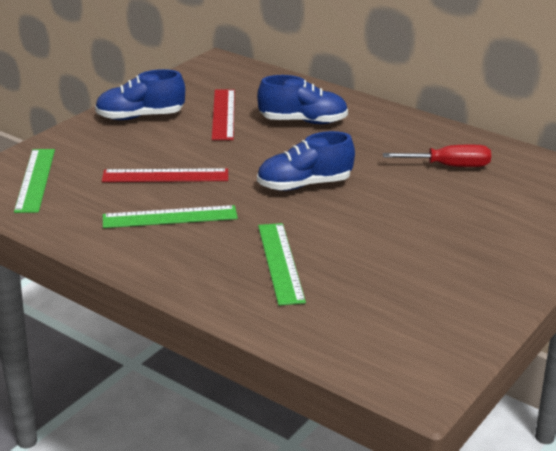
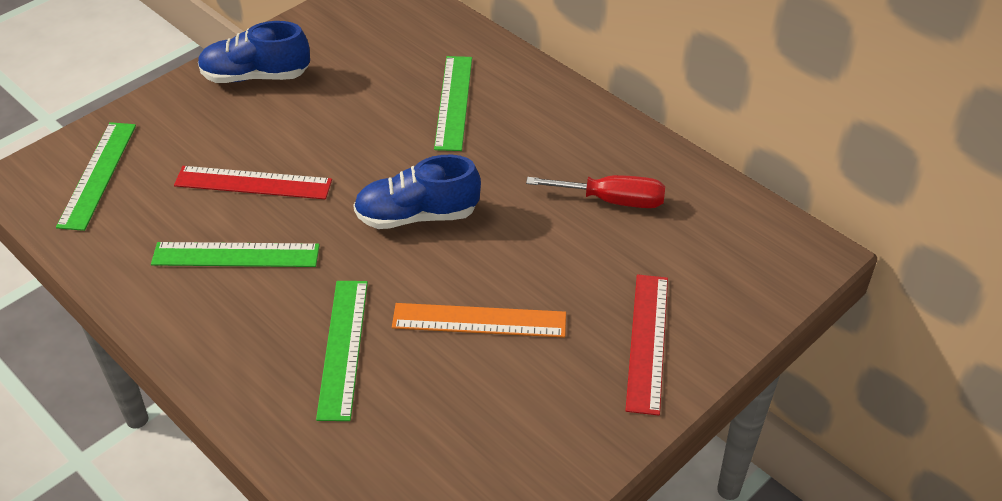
camera: 10 degrees right, 15 degrees up
red ruler [212,89,235,140] -> red ruler moved to [625,274,668,416]
blue shoe [257,75,348,124] -> green ruler [434,56,472,151]
none -> orange ruler [392,303,566,338]

